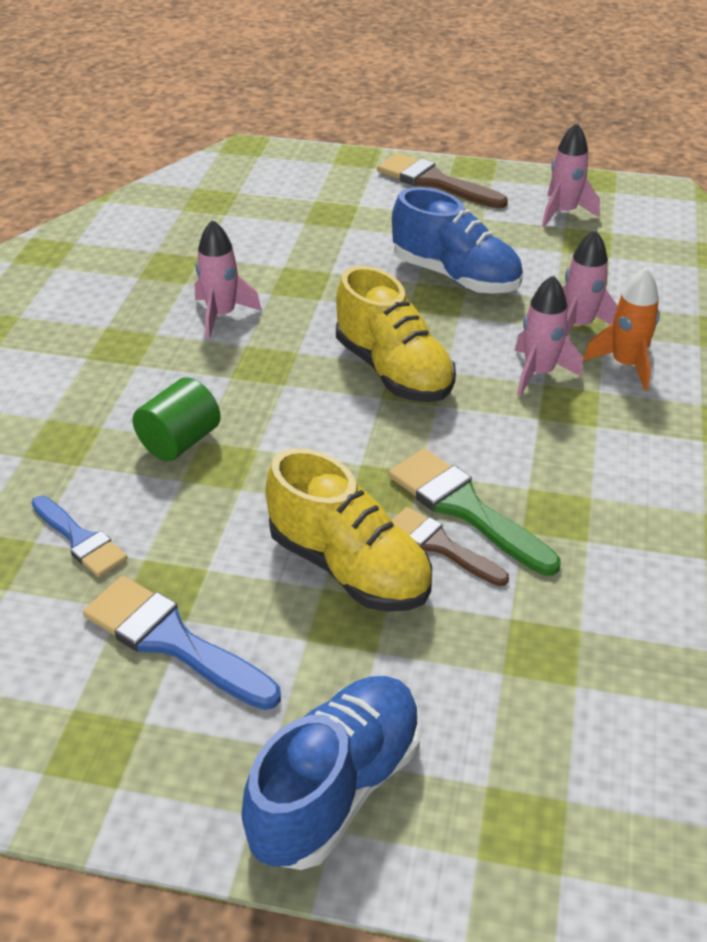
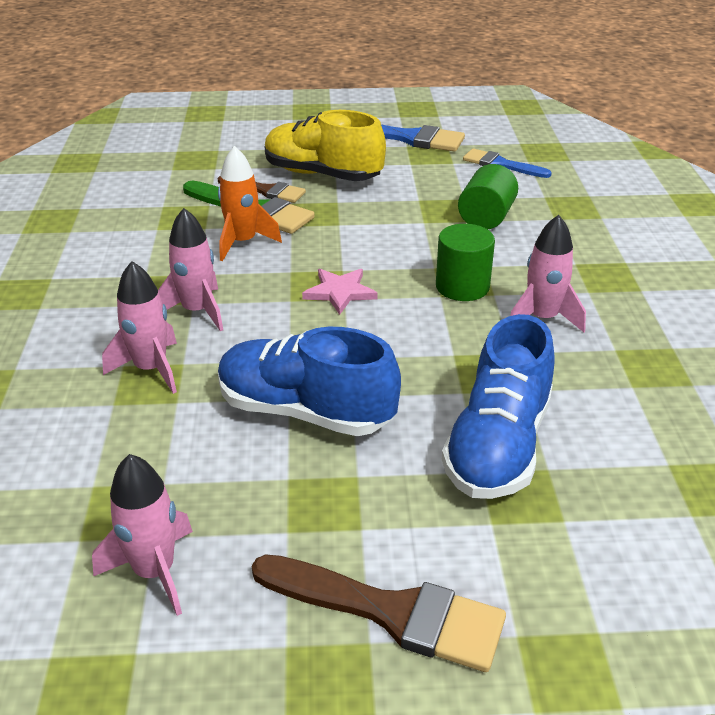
camera: 165 degrees right, 5 degrees down
blue shoe [242,676,422,870] -> blue shoe moved to [442,314,555,499]
yellow shoe [336,266,456,402] -> pink star [302,269,378,315]
orange rocket [583,267,660,391] -> orange rocket moved to [218,146,282,261]
none -> green cylinder [436,224,495,301]

